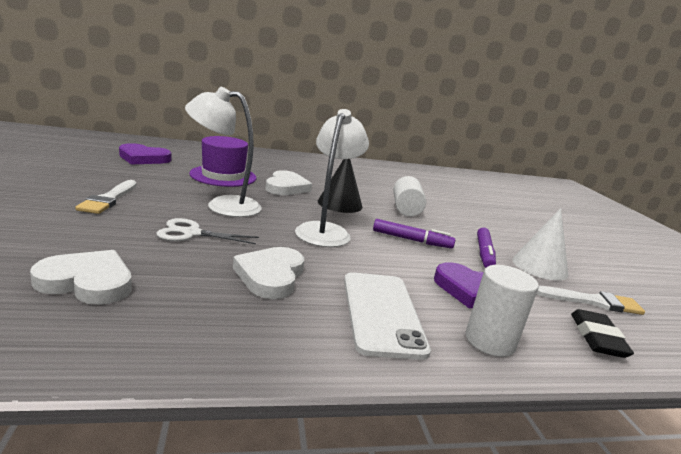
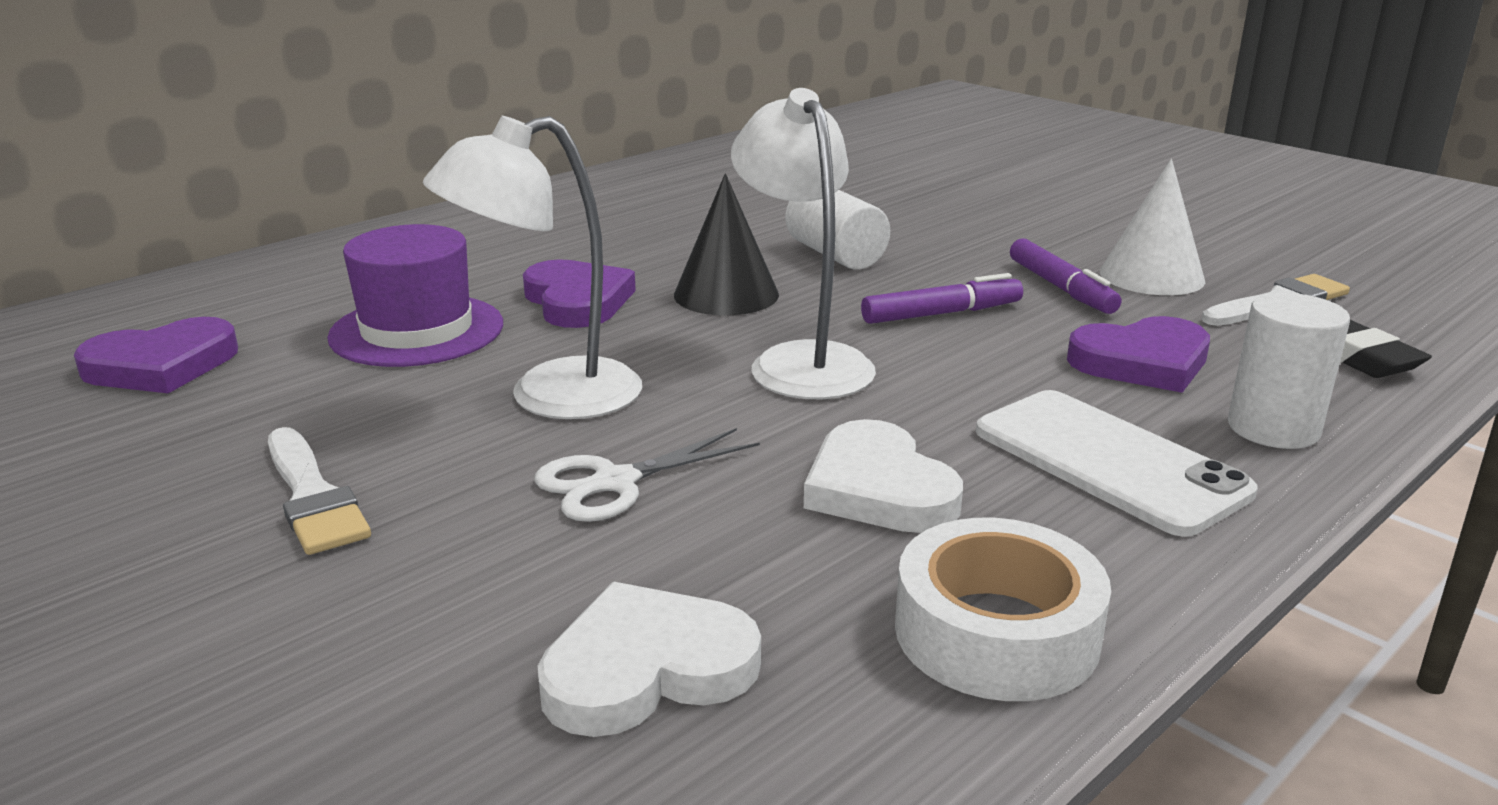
camera: 30 degrees left, 5 degrees up
white heart [265,170,312,195] -> purple heart [523,259,636,328]
none -> white tape [895,518,1111,701]

